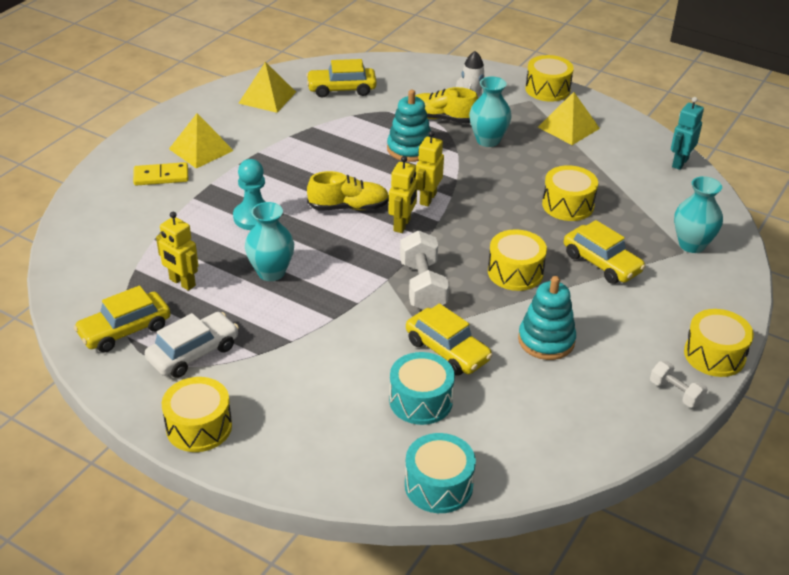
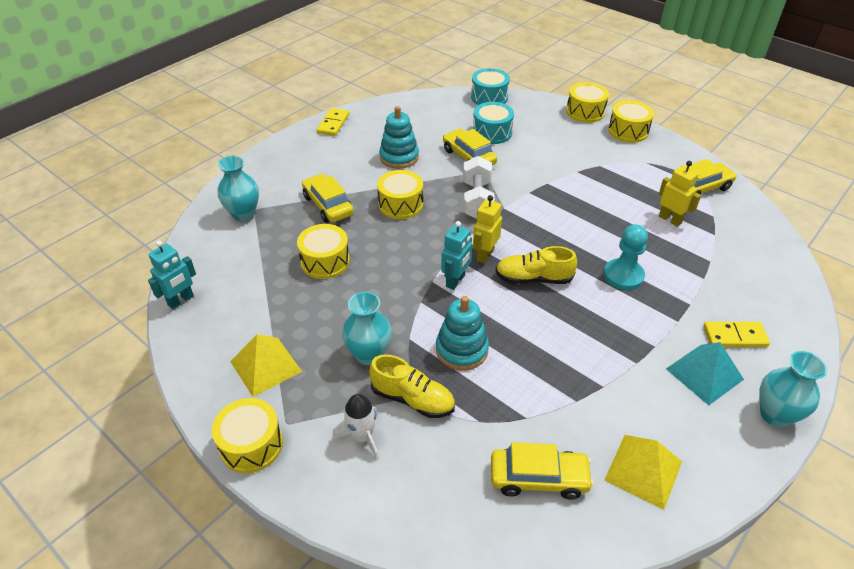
camera: 170 degrees left, 5 degrees up
white car [145,312,239,378] -> none
yellow pyramid [169,113,234,168] -> turquoise pyramid [666,342,744,405]
turquoise vase [245,202,294,281] -> turquoise vase moved to [759,351,827,427]
yellow robot [416,131,444,206] -> turquoise robot [441,221,472,290]
white dumbbell [650,361,708,408] -> yellow domino [316,108,349,136]
yellow drum [684,309,754,377] -> yellow drum moved to [566,82,609,123]

